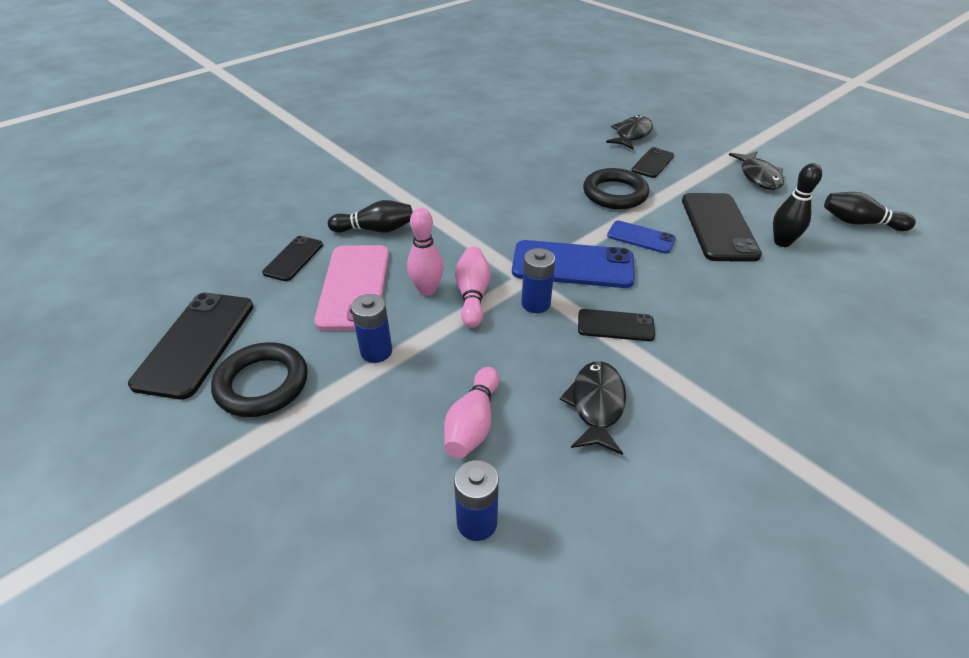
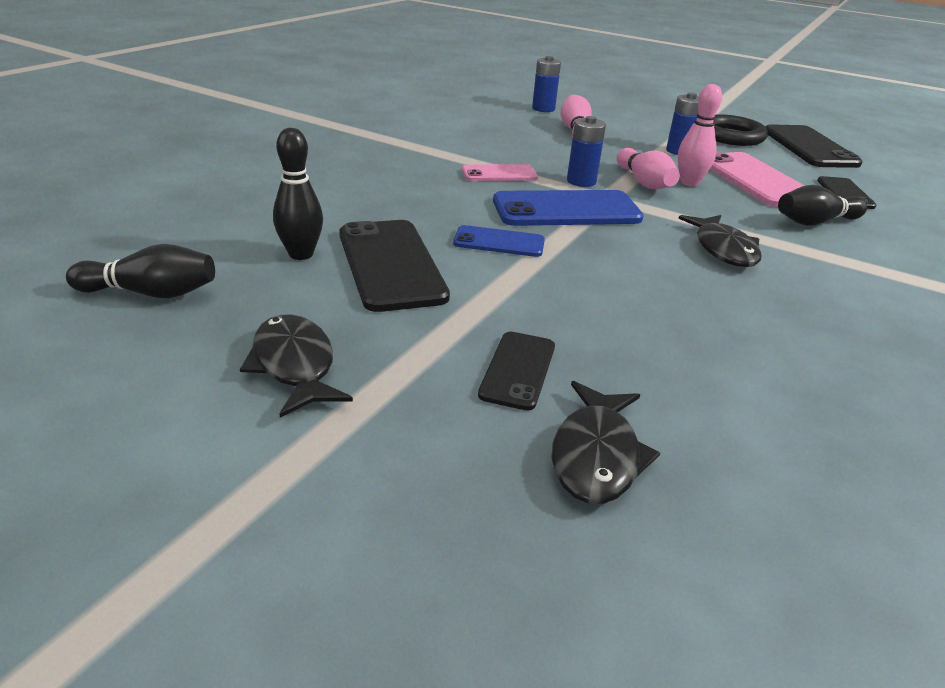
camera: 160 degrees right, 10 degrees down
black fish [560,361,626,455] -> black fish moved to [678,215,762,267]
black phone [578,309,655,341] -> pink phone [462,164,538,181]
black ring [583,168,649,209] -> none

